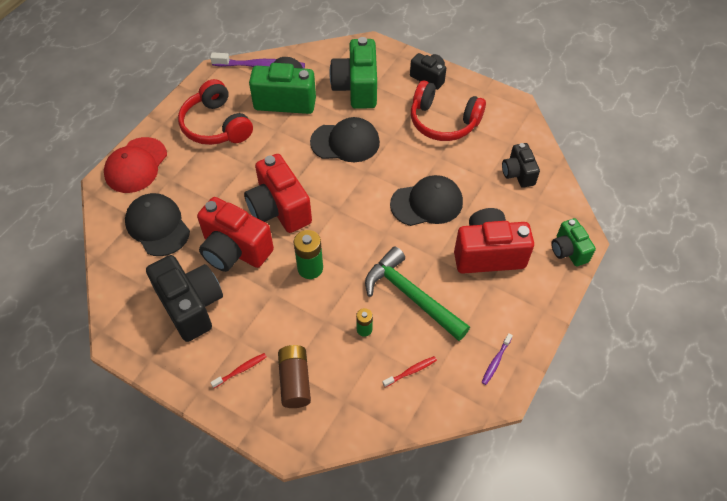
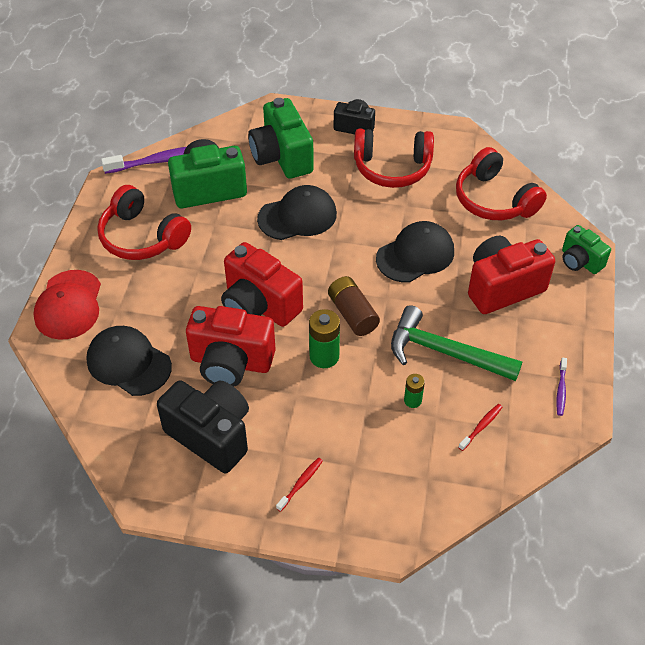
camera: 20 degrees left, 5 degrees down
brown battery [278,345,311,408] -> brown battery moved to [328,276,380,336]
black camera [502,143,540,188] -> red headphones [456,147,547,220]

